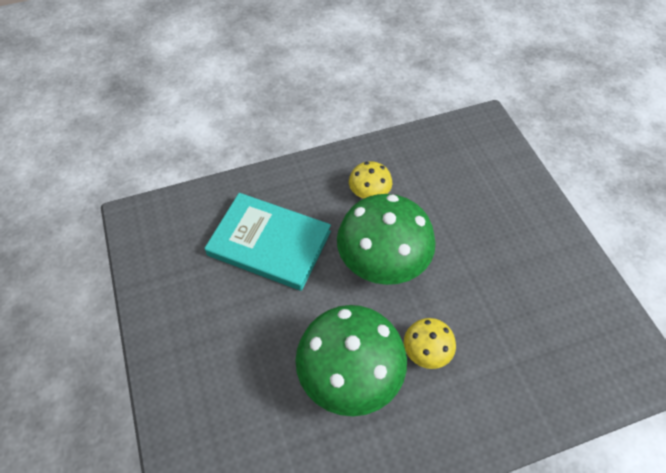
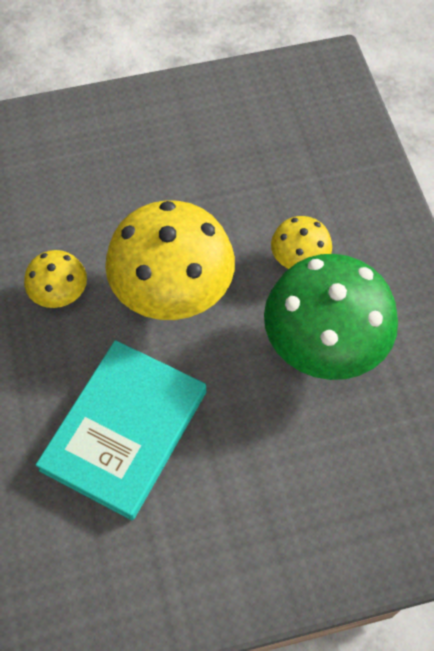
camera: 85 degrees left, 5 degrees up
green mushroom [337,194,436,285] -> yellow mushroom [105,200,235,320]

